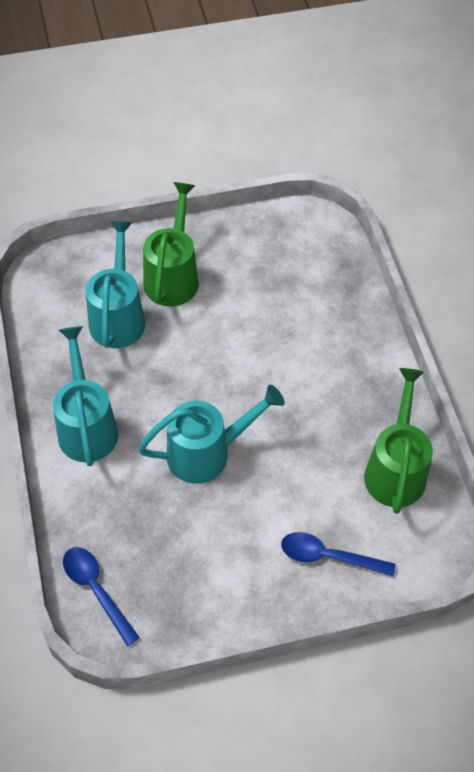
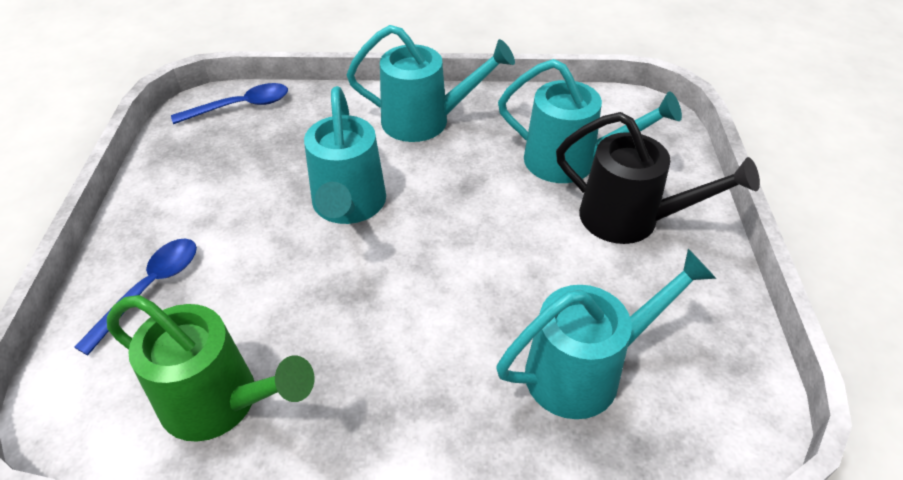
camera: 105 degrees right, 10 degrees down
green watering can [143,182,199,307] -> black watering can [556,112,760,244]
none -> turquoise watering can [496,249,716,419]

